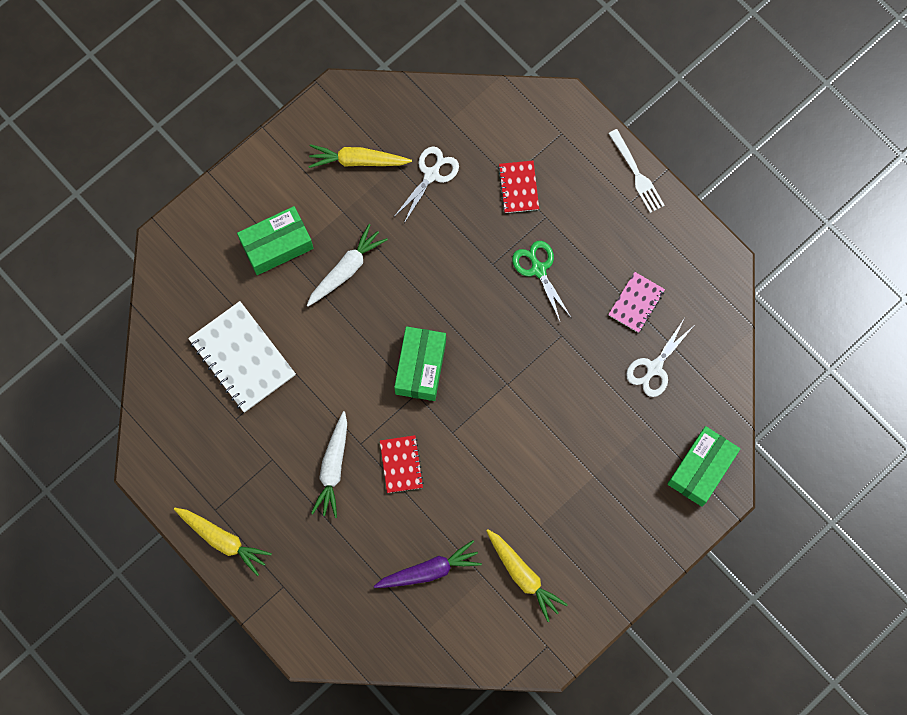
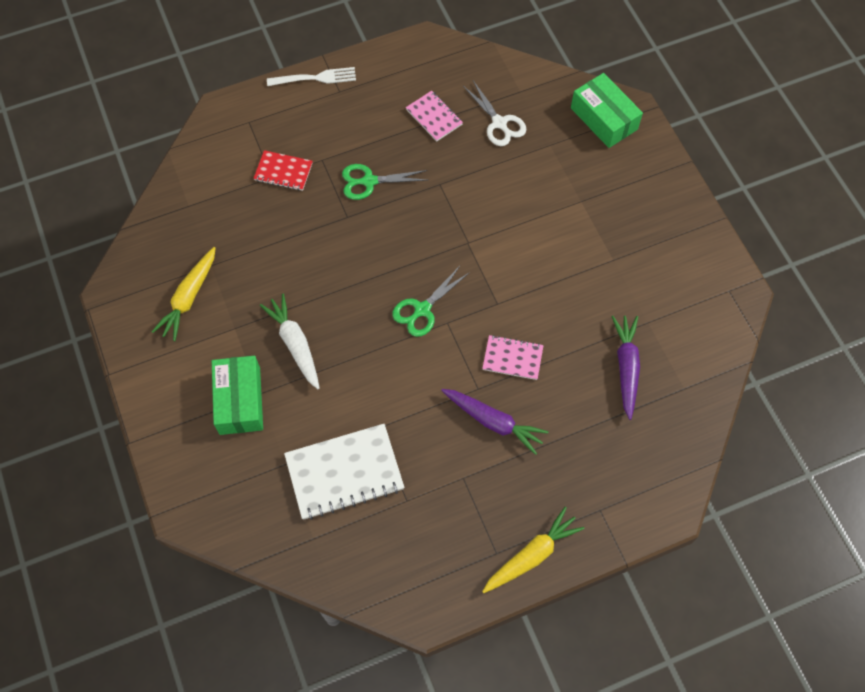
camera: 70 degrees left, 10 degrees down
white carrot [311,411,347,518] -> purple carrot [441,389,549,455]
red notebook [380,435,424,493] -> pink notebook [482,335,544,380]
white scissors [394,146,459,223] -> none
green box [394,326,446,401] -> green scissors [392,266,470,337]
yellow carrot [486,529,568,622] -> none

